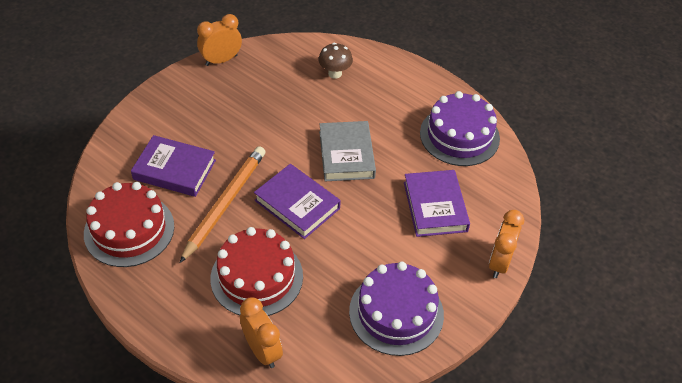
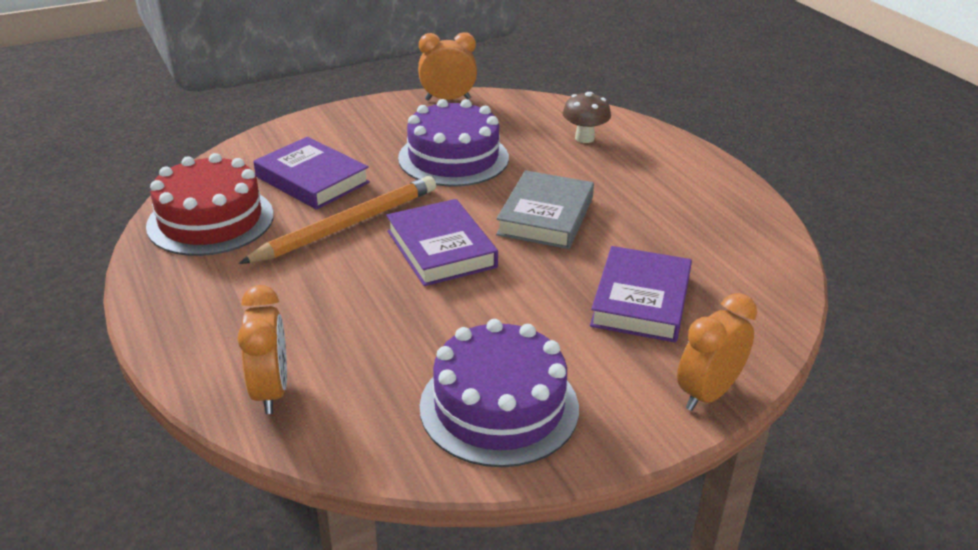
camera: 25 degrees right, 15 degrees down
red cake [210,227,303,316] -> none
purple cake [420,91,500,166] -> purple cake moved to [398,99,509,187]

